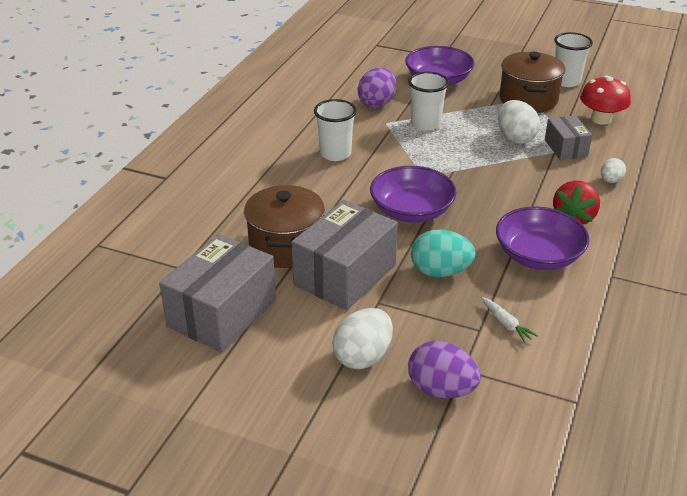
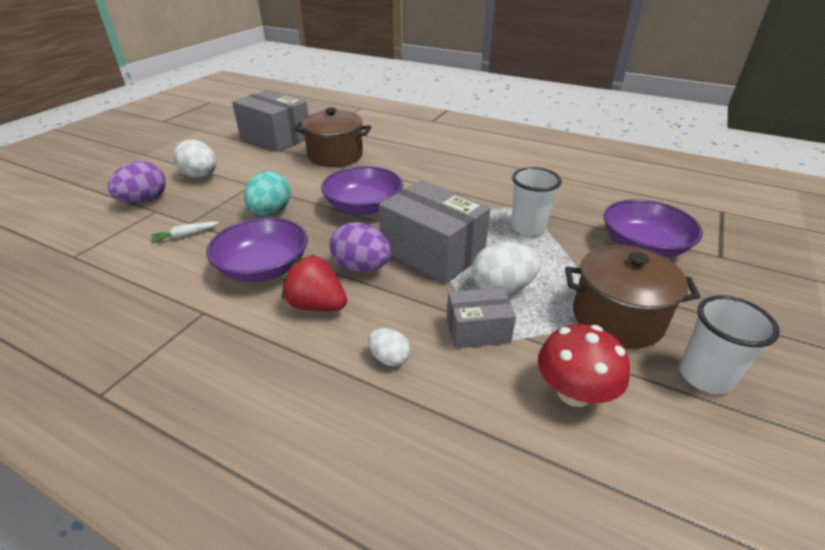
camera: 95 degrees right, 0 degrees up
grey box [291,200,398,310] -> grey box moved to [379,180,490,284]
white cup [314,99,357,161] -> none
purple egg [358,67,396,108] -> purple egg moved to [329,222,391,273]

